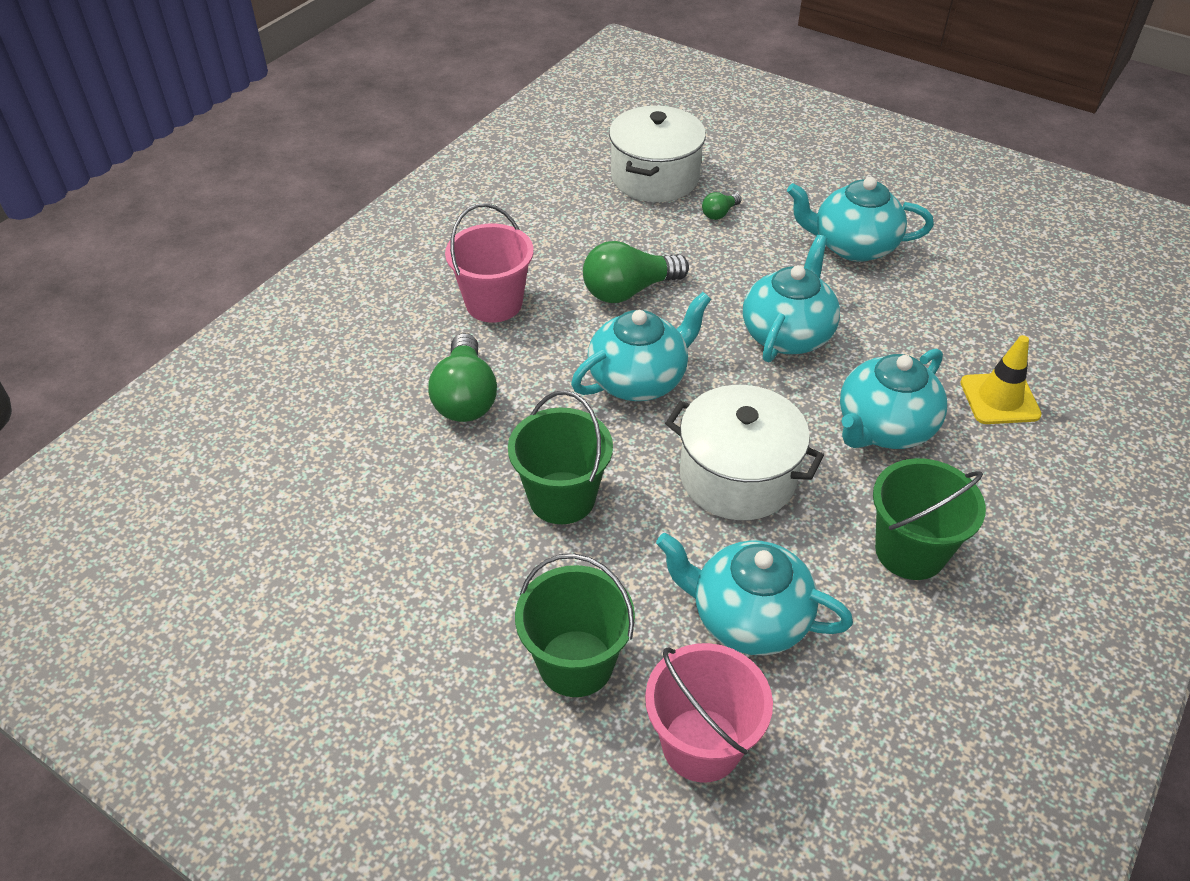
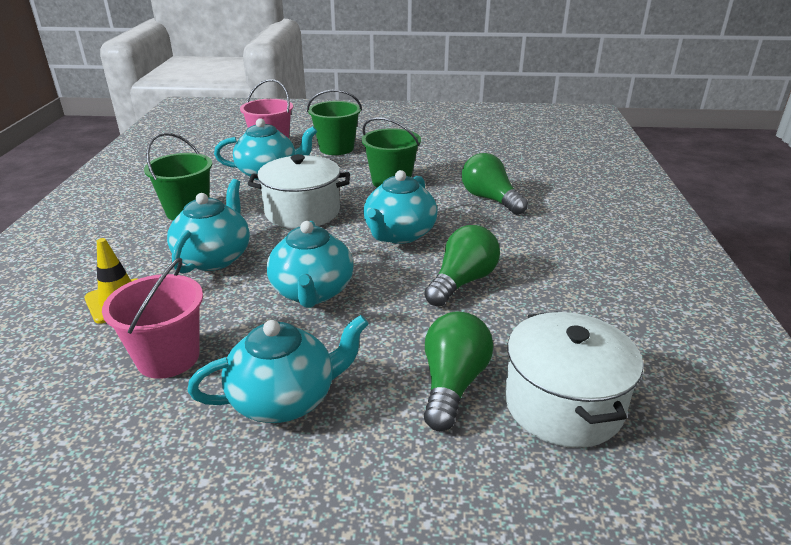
camera: 150 degrees right, 15 degrees down
pink bucket [445,203,534,322] -> pink bucket moved to [102,258,203,379]
green light bulb [702,192,742,220] -> green light bulb [424,311,493,431], size x2.08

